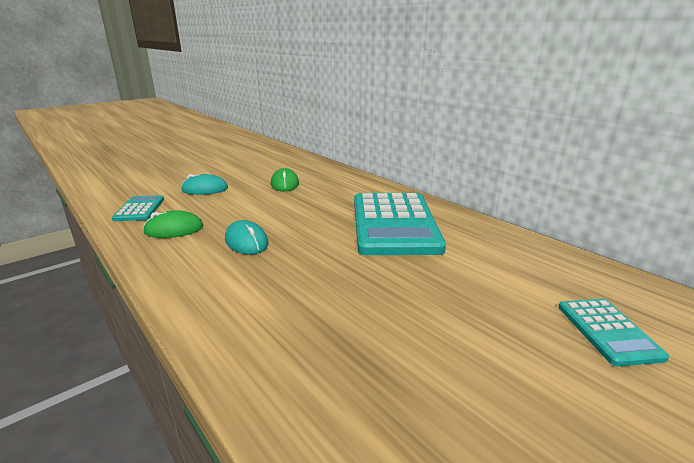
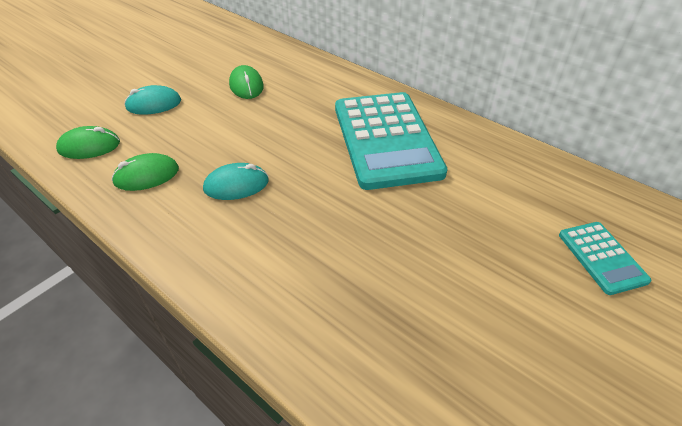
camera: 10 degrees left, 20 degrees up
turquoise calculator [112,195,164,221] -> green mouse [56,126,120,159]
turquoise mouse [225,220,268,254] -> turquoise mouse turned 60 degrees counterclockwise [203,163,269,200]

